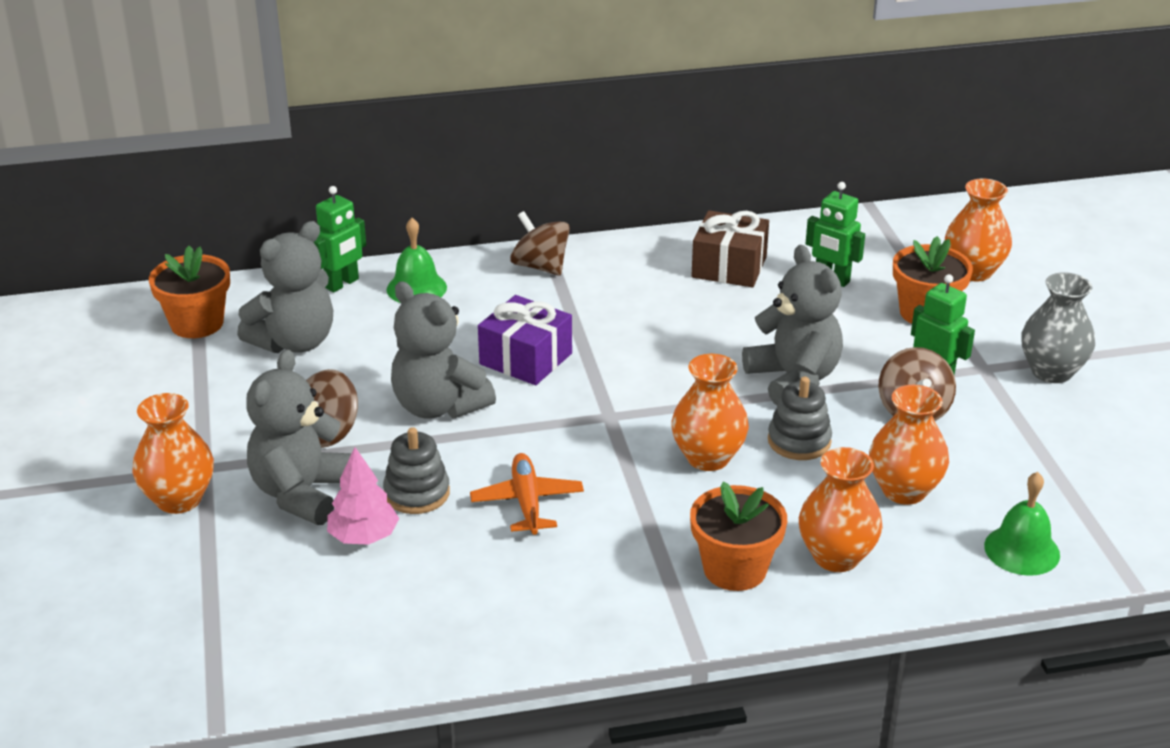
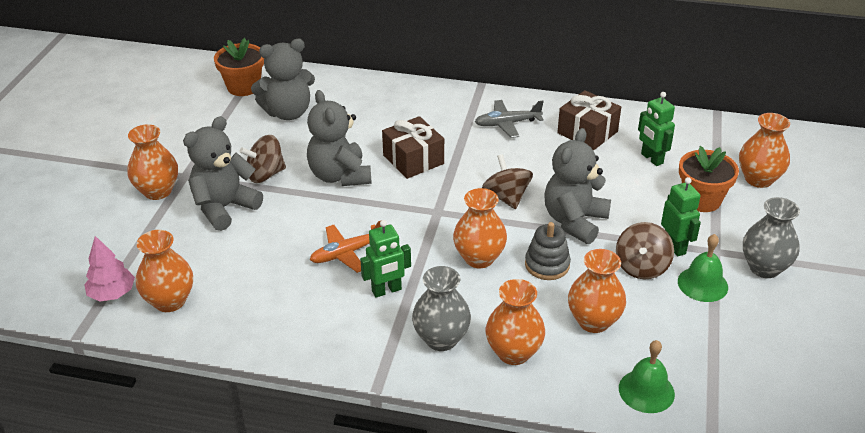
camera: 25 degrees right, 5 degrees up
green robot [313,186,366,292] -> green robot moved to [360,220,411,298]
pink tree [327,447,399,545] -> pink tree moved to [84,236,135,302]
grey stacking toy [383,427,450,514] -> none
green bell [387,218,447,303] -> green bell moved to [678,234,728,302]
orange plane [470,453,584,535] -> orange plane turned 135 degrees counterclockwise [310,221,382,273]
purple gift [478,295,572,385] -> brown gift [382,116,444,179]
brown spinning top [510,211,570,276] -> brown spinning top moved to [482,154,533,209]
orange flower pot [690,481,787,591] -> grey vase [412,266,471,351]
grey teddy bear [742,245,843,405] -> grey teddy bear turned 150 degrees counterclockwise [545,128,611,244]
none -> orange vase [136,230,193,312]
none -> grey plane [475,100,544,138]

